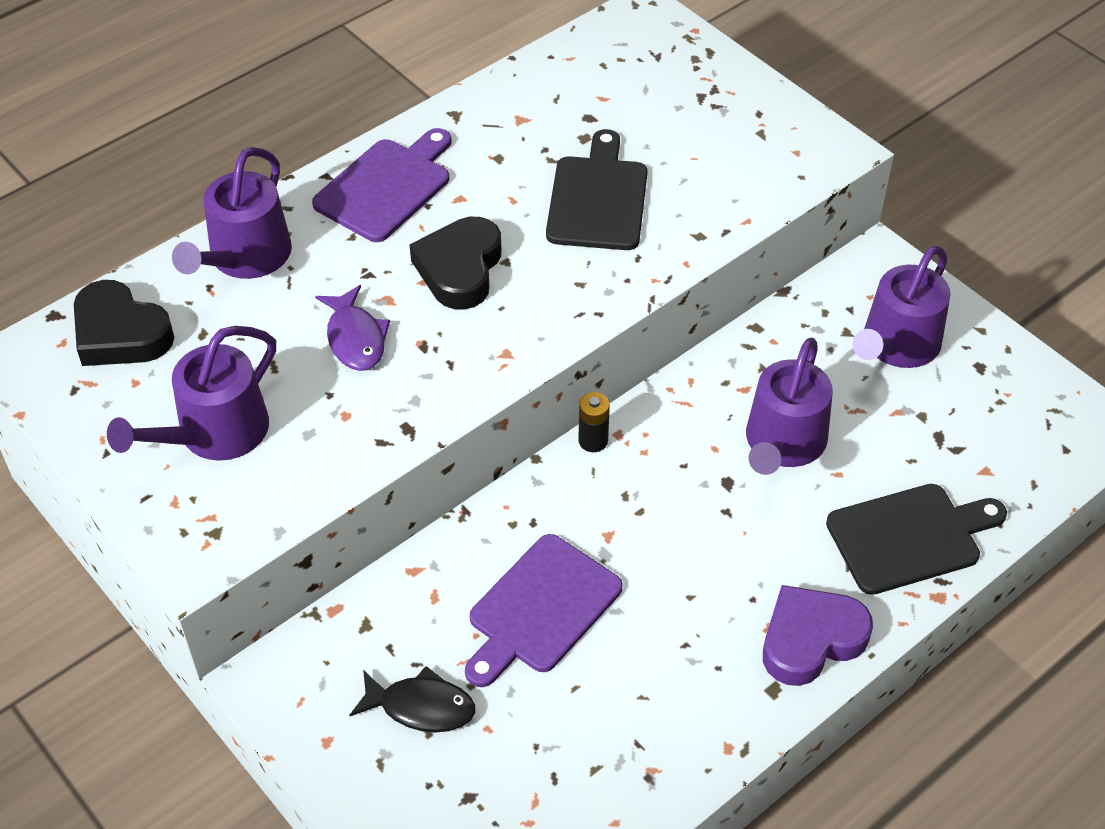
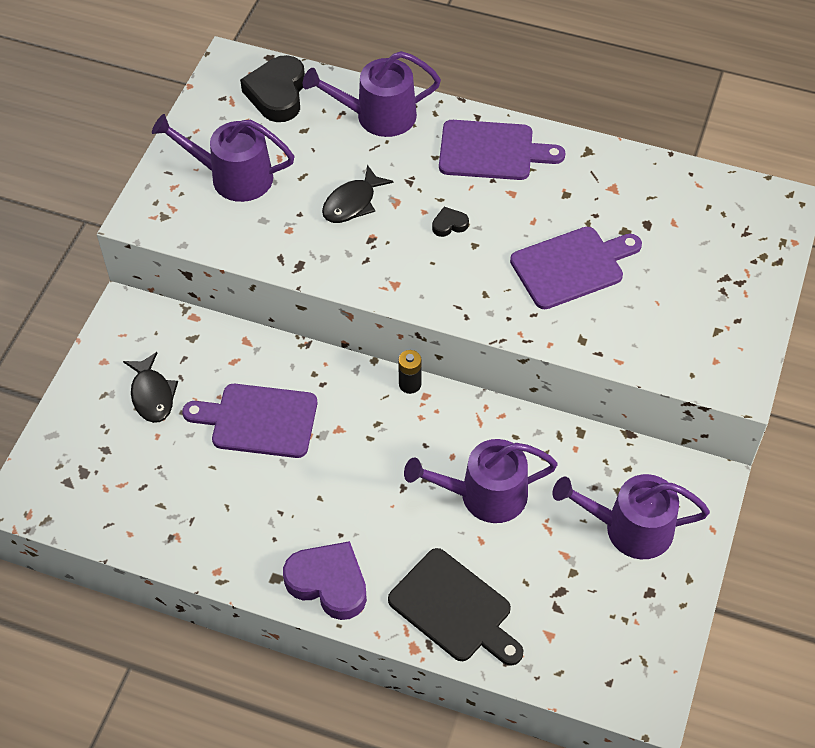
camera: 60 degrees right, 5 degrees up
purple fish [315,285,390,371] -> black fish [322,165,393,223]
black heart [410,217,501,310] -> black heart [432,207,469,237], size x0.46
black cutting board [546,129,647,250] -> purple cutting board [510,227,642,309]

